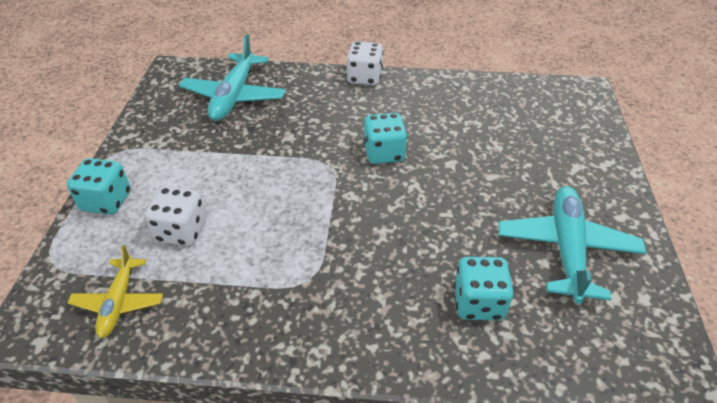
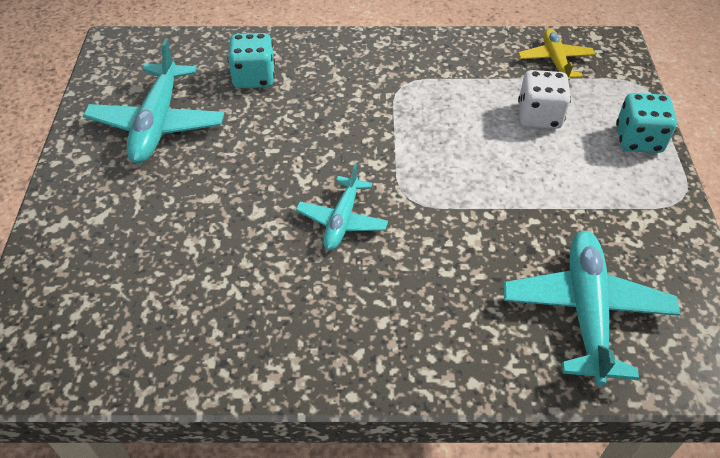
camera: 175 degrees right, 5 degrees up
white dice [346,41,384,86] -> none
turquoise dice [363,113,408,164] -> turquoise plane [296,164,388,250]

